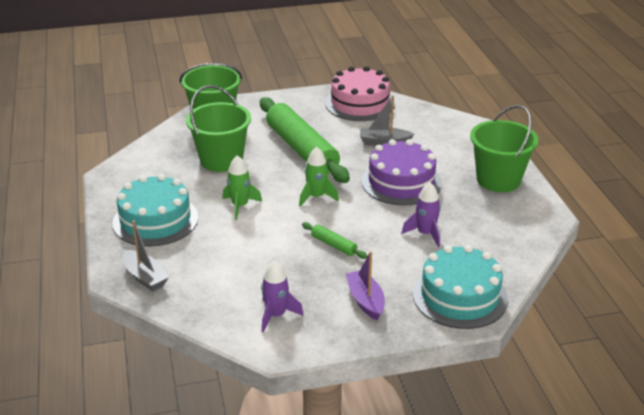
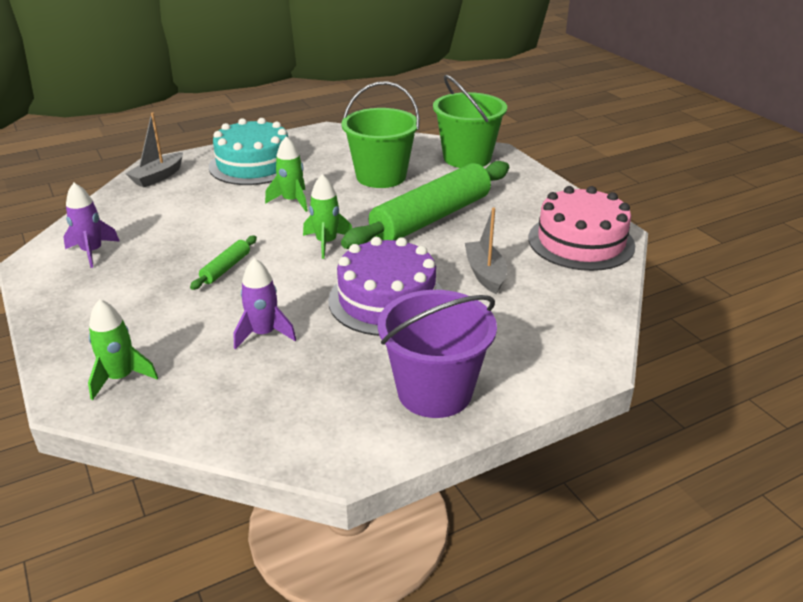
camera: 75 degrees right, 0 degrees up
purple boat [346,251,385,320] -> none
turquoise cake [413,245,508,329] -> green rocket [88,299,158,400]
green bucket [470,105,539,192] -> purple bucket [378,290,497,418]

